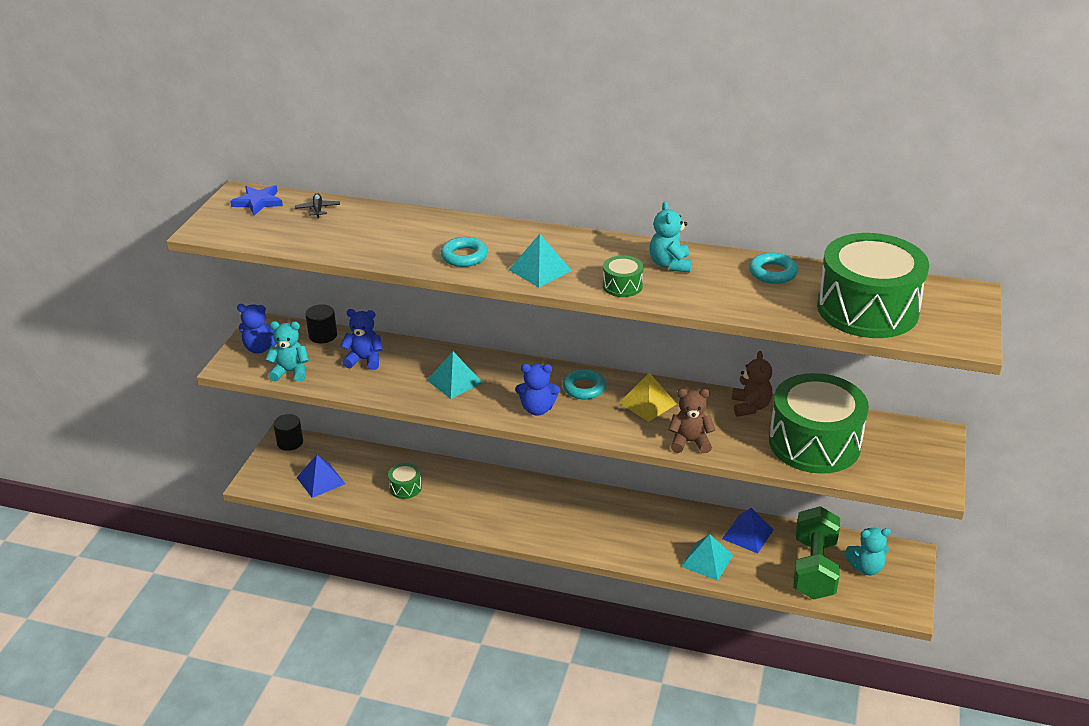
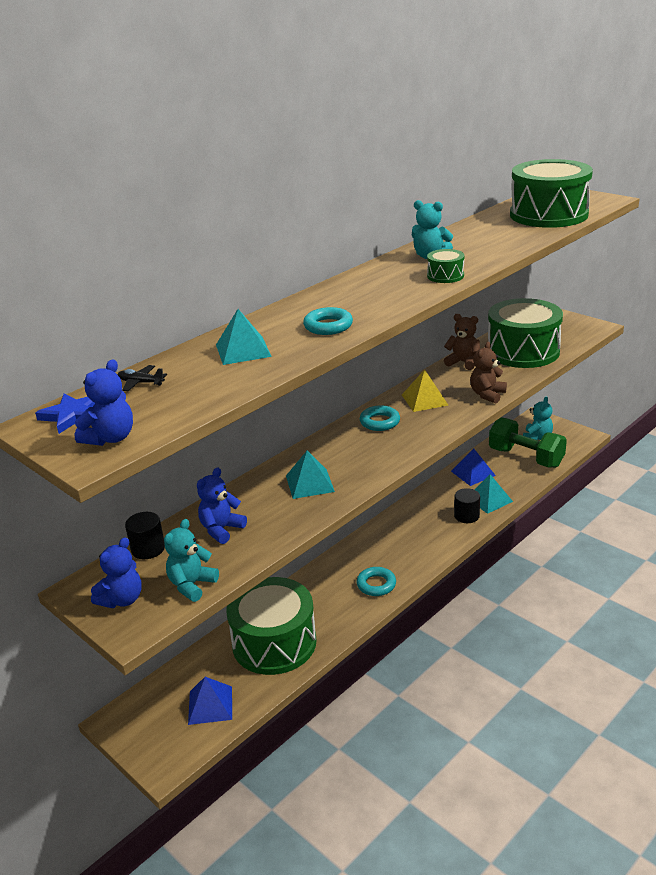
camera: 60 degrees left, 5 degrees down
black cylinder [273,414,303,451] -> black cylinder moved to [454,488,480,523]
green drum [388,463,422,499] -> green drum [226,577,317,675], size x2.42
turquoise pyramid [509,234,572,287] -> turquoise pyramid moved to [216,309,272,365]
blue teddy bear [515,364,560,415] -> blue teddy bear moved to [75,359,133,446]
turquoise ring [749,252,798,284] -> turquoise ring moved to [357,567,396,596]

